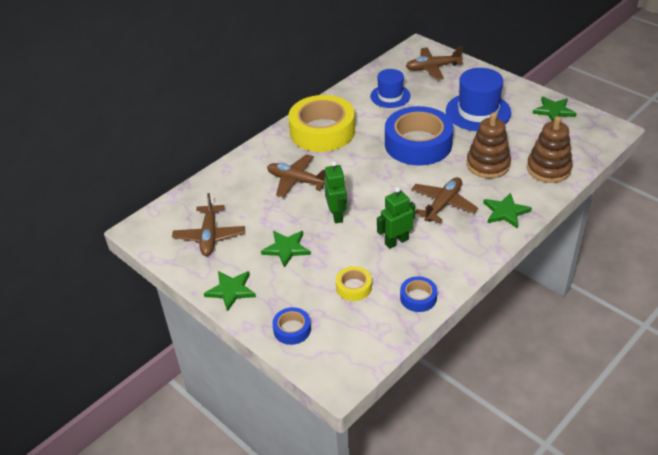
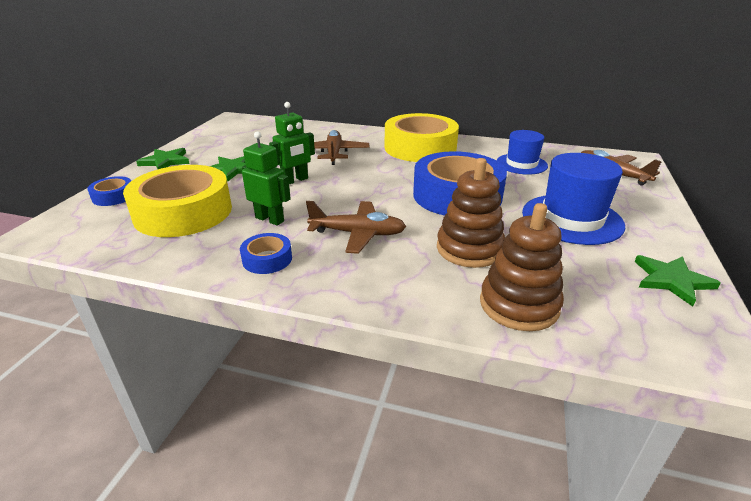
camera: 60 degrees right, 10 degrees down
brown plane [172,193,245,256] -> none
yellow tape [336,266,372,301] -> yellow tape [123,165,232,237], size x2.24
blue tape [400,276,437,312] -> blue tape moved to [240,233,292,274]
green star [483,193,532,229] -> none

